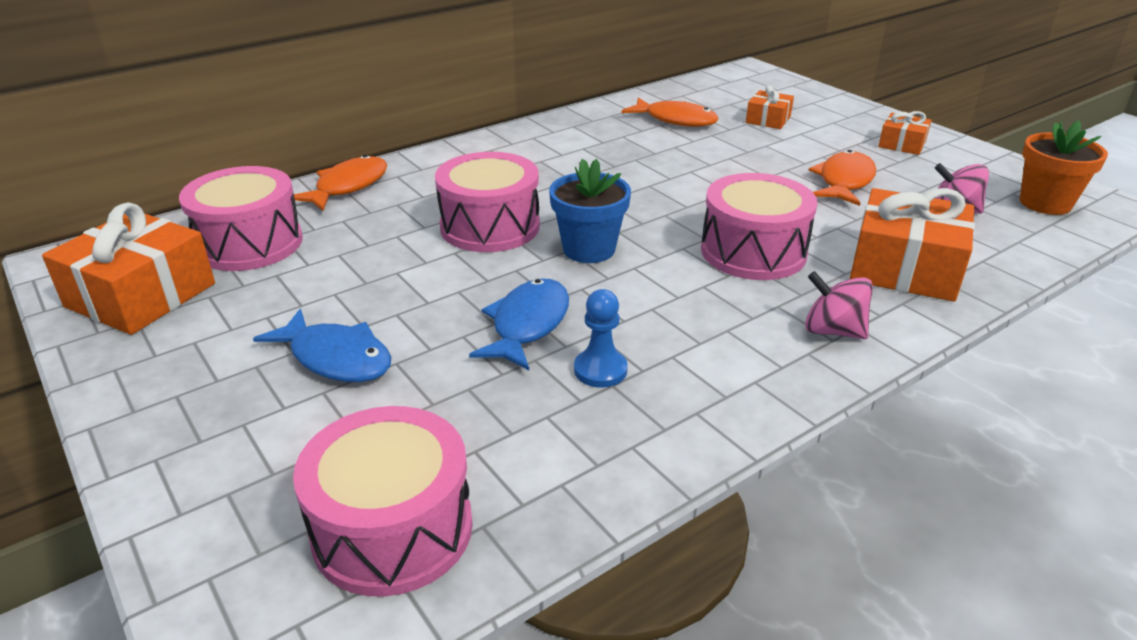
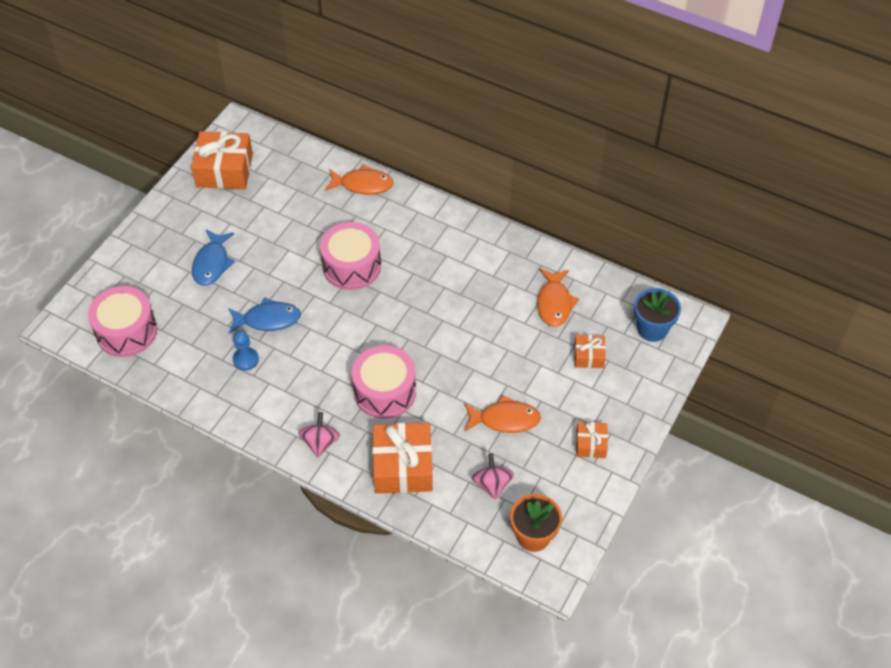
camera: 65 degrees right, 20 degrees up
pink drum [179,166,303,271] -> none
blue flower pot [549,159,631,263] -> blue flower pot moved to [634,288,681,342]

